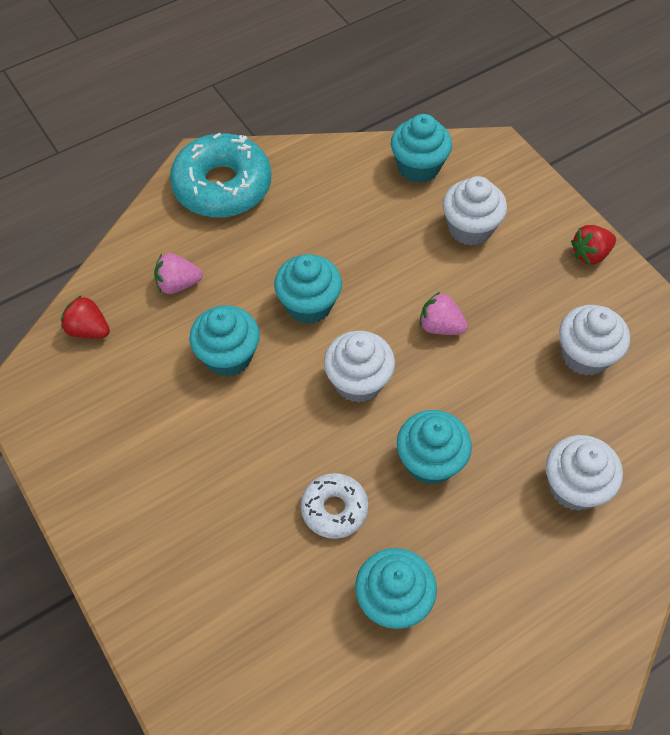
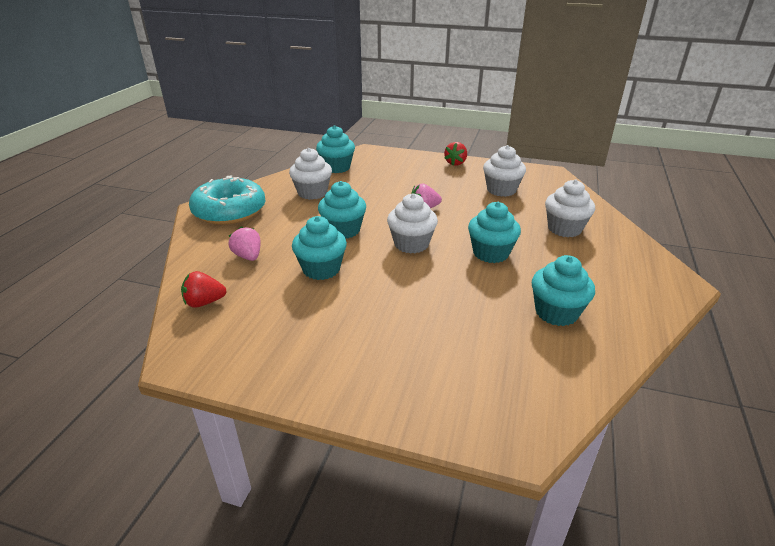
camera: 40 degrees left, 25 degrees down
pink strawberry [154,253,203,294] -> pink strawberry turned 105 degrees clockwise [229,226,261,261]
white donut [301,473,369,539] -> none
white cupcake [443,176,507,246] -> white cupcake moved to [289,148,332,200]

